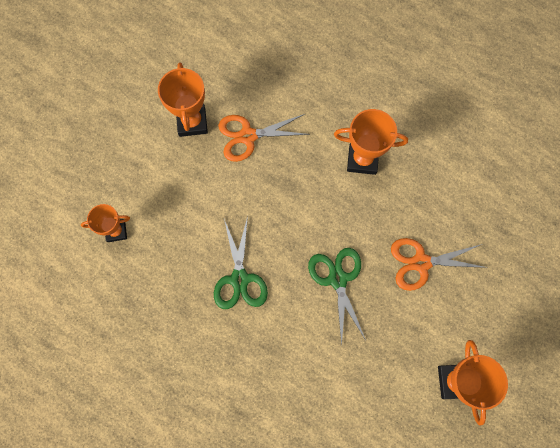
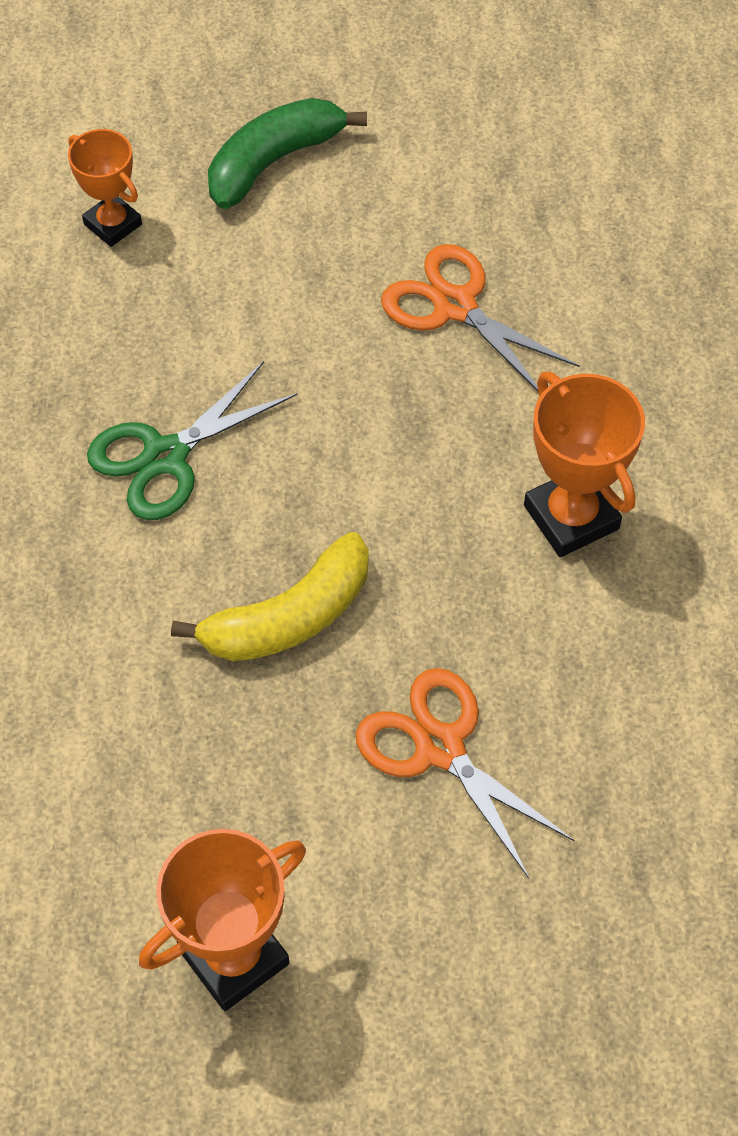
camera: 55 degrees right, 15 degrees down
orange trophy [158,62,208,137] -> none
green scissors [308,248,366,346] -> yellow banana [171,532,369,661]
none -> green banana [208,98,367,209]

